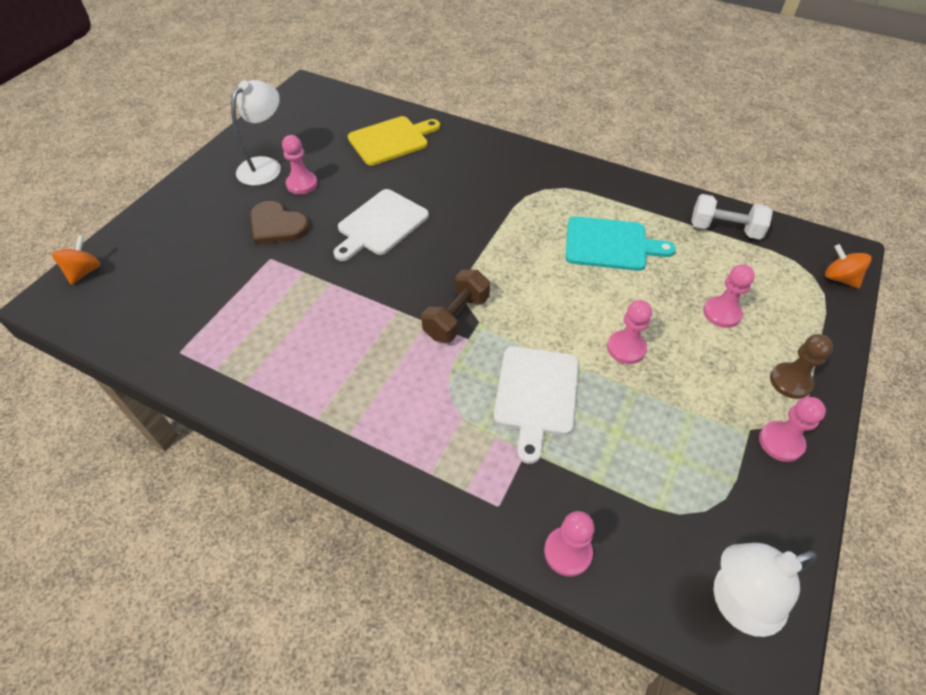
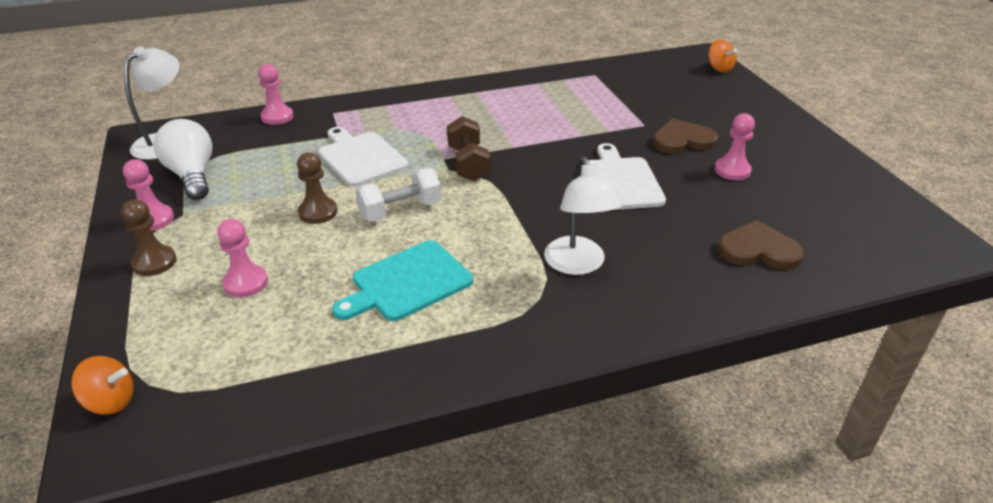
camera: 135 degrees right, 15 degrees down
white lamp [231,80,281,186] -> white lamp moved to [544,157,624,275]
yellow cutting board [348,116,440,166] -> brown heart [718,220,804,270]
pink pawn [607,300,652,364] -> brown pawn [297,152,337,224]
white dumbbell [691,194,773,239] -> white dumbbell moved to [355,168,442,222]
none -> white light bulb [154,119,212,200]

